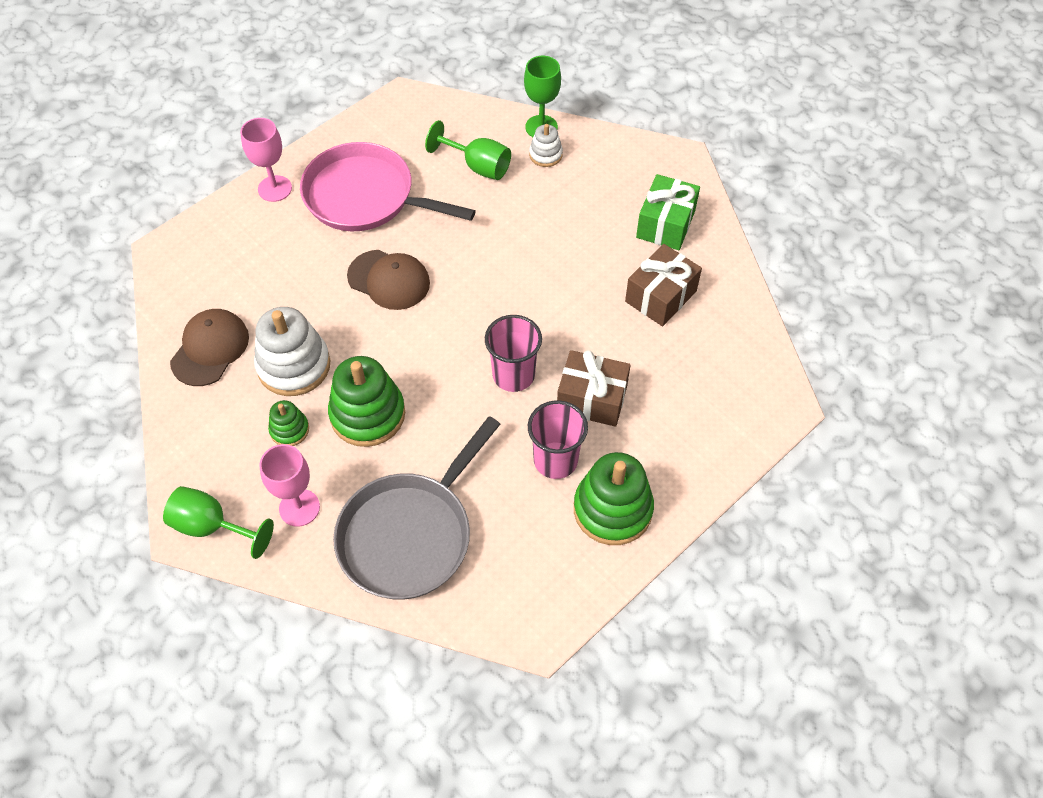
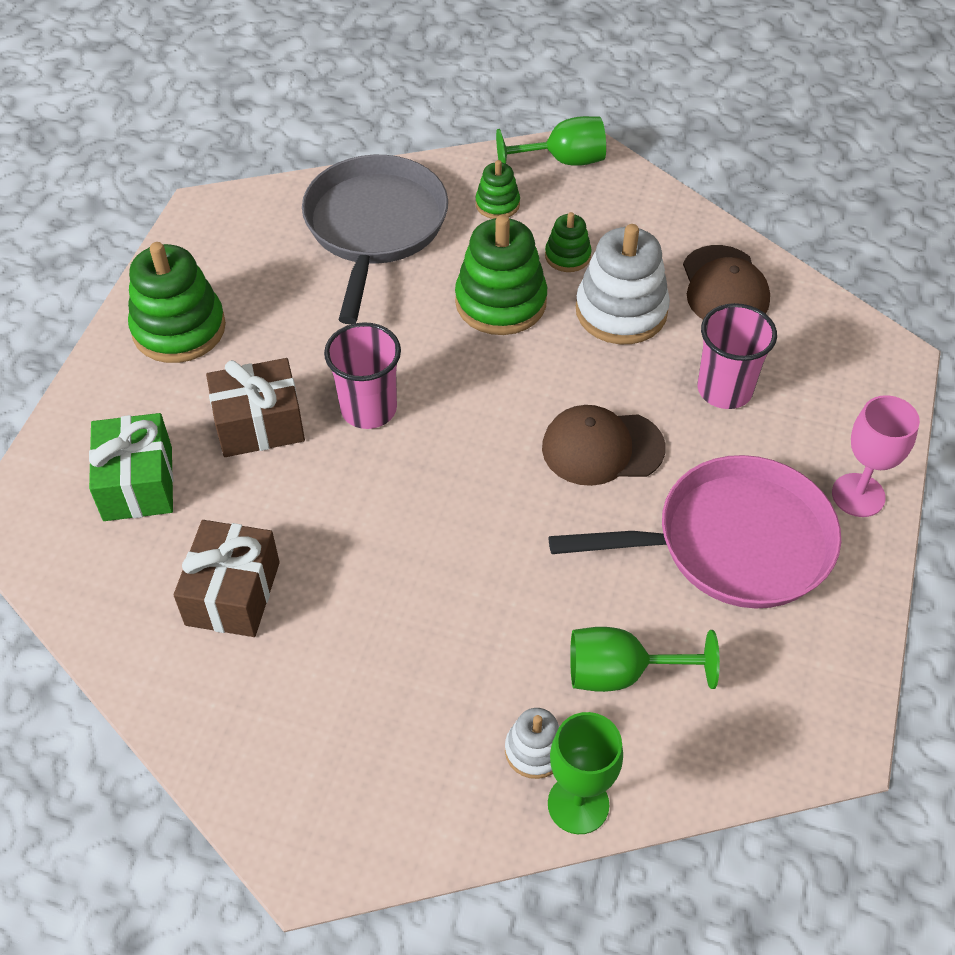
camera: 150 degrees right, 5 degrees down
pink goblet [259,444,320,527] -> green stacking toy [475,160,520,219]
pink cup [528,400,588,479] -> pink cup moved to [698,303,777,409]
green gift [636,174,700,250] -> green gift moved to [89,413,173,521]

